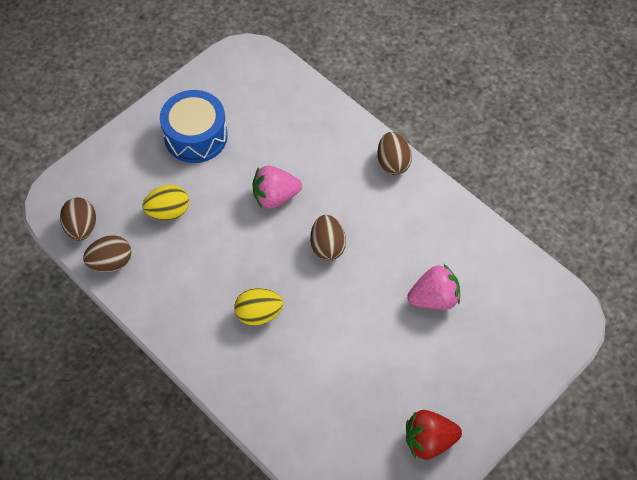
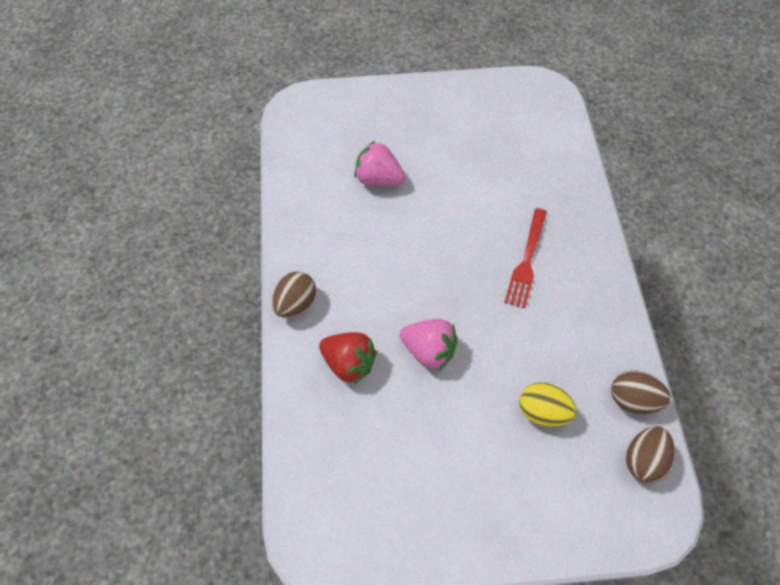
camera: 140 degrees left, 0 degrees up
blue drum [160,90,228,163] -> none
yellow egg [234,288,283,325] -> red fork [504,208,547,308]
brown egg [310,215,346,261] -> none
red strawberry [406,410,462,460] -> red strawberry moved to [319,332,377,384]

